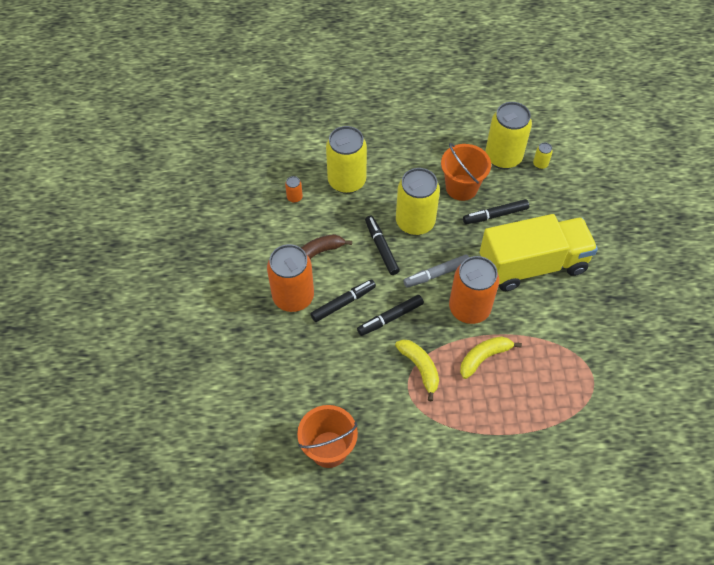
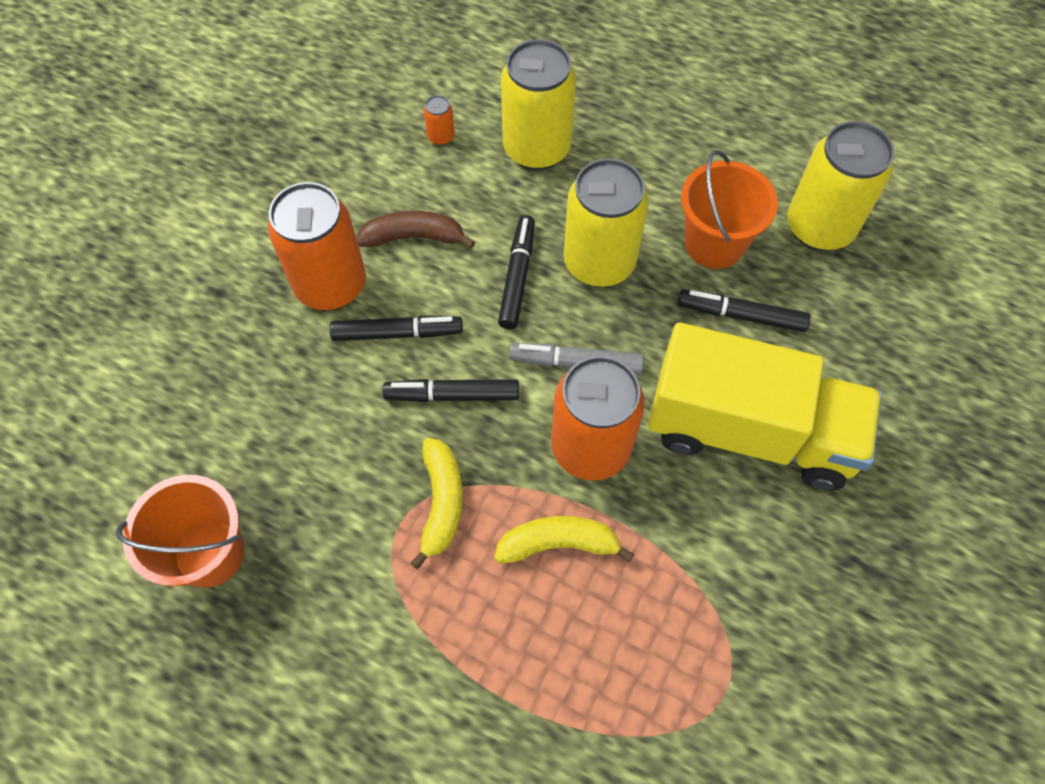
camera: 30 degrees right, 5 degrees up
yellow can [533,142,553,169] -> none

